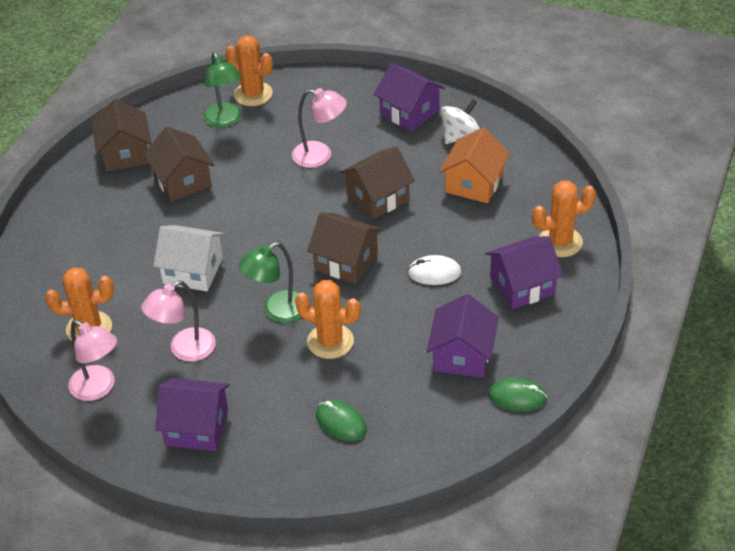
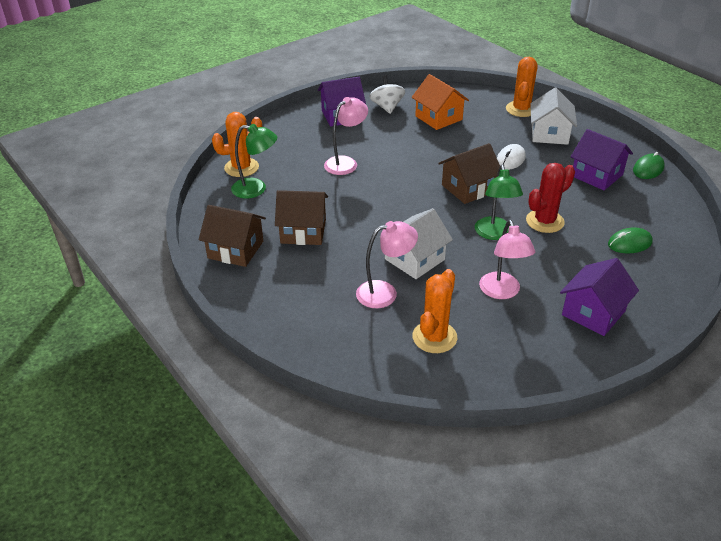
camera: 60 degrees left, 5 degrees down
pink lamp [68,320,117,401] -> pink lamp moved to [356,221,418,308]
orange cactus [295,280,361,359] -> red cactus [526,163,575,233]
brown house [340,146,415,219] -> none
purple house [485,236,563,309] -> white house [530,88,577,145]

